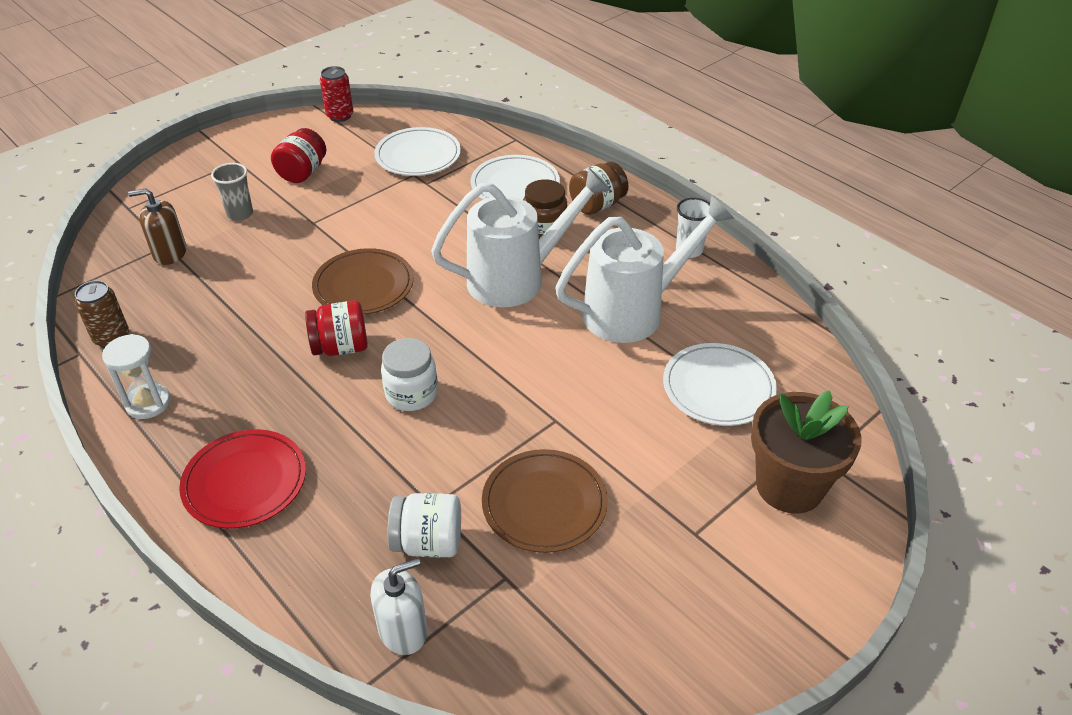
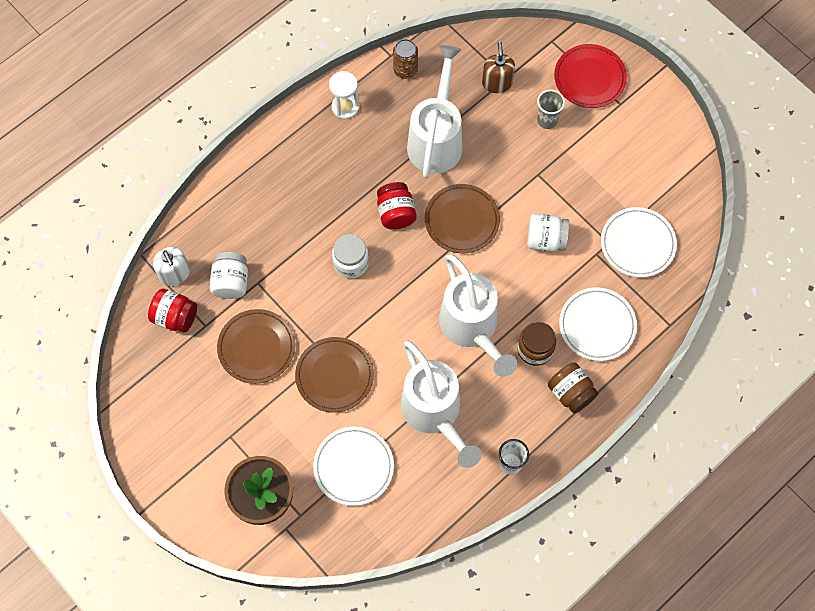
camera: 90 degrees right, 25 degrees up
red plate [179,429,306,529] -> red plate moved to [554,44,627,108]
red jar [271,128,326,183] -> red jar moved to [148,289,197,333]
red can [320,66,353,122] -> none
none -> brown plate [295,337,374,413]
none -> white watering can [407,45,462,179]
none -> white jar [527,214,569,252]

